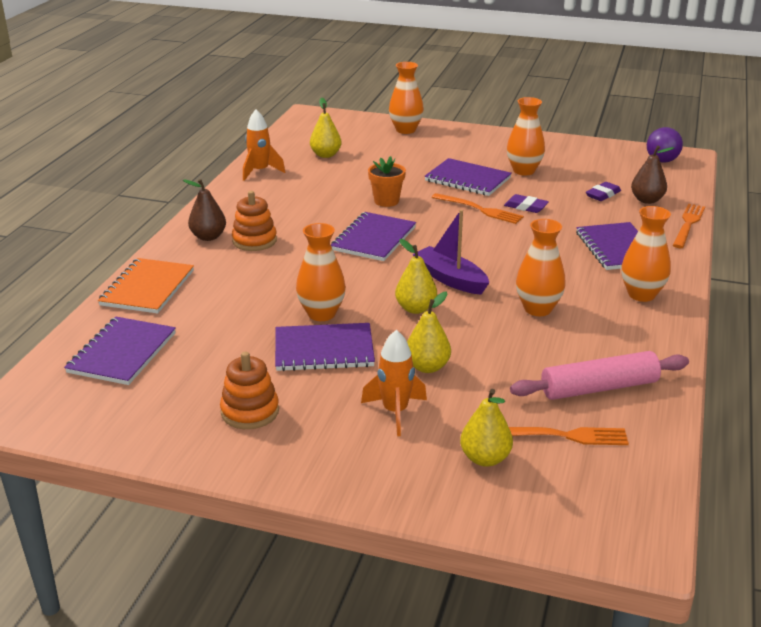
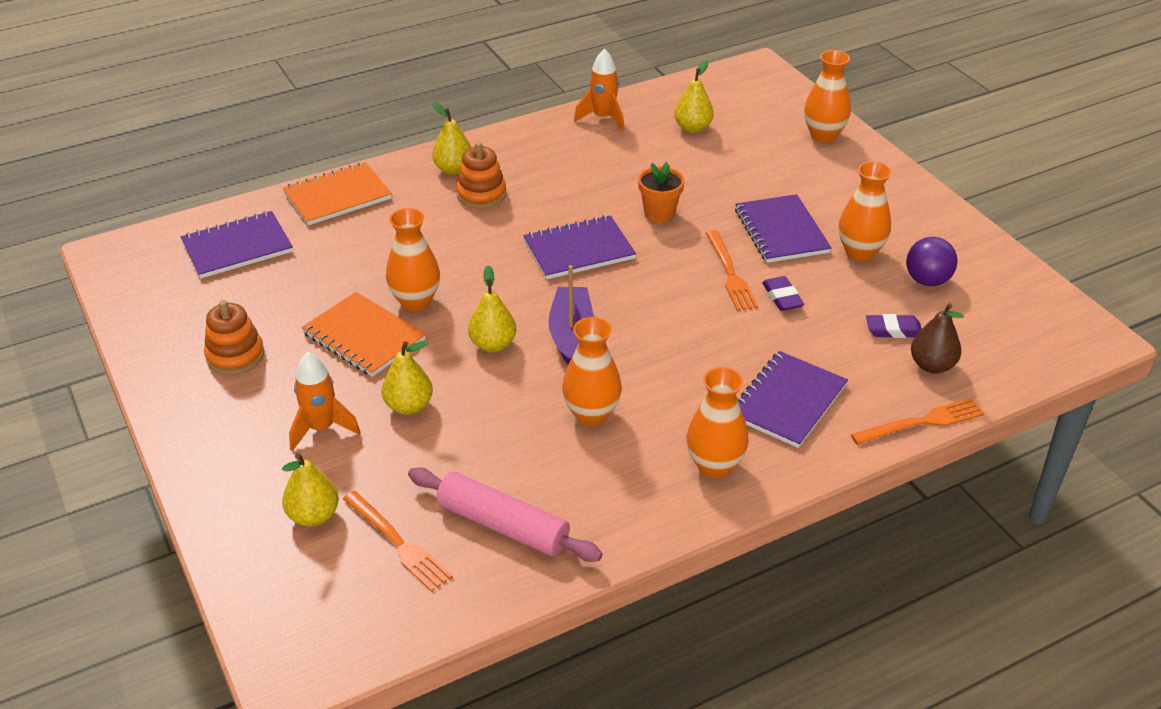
camera: 45 degrees right, 10 degrees up
brown pear [183,179,226,241] -> yellow pear [432,102,472,175]
purple notebook [275,323,375,371] -> orange notebook [301,292,426,377]
purple ball [647,127,683,163] -> purple ball moved to [906,237,958,286]

